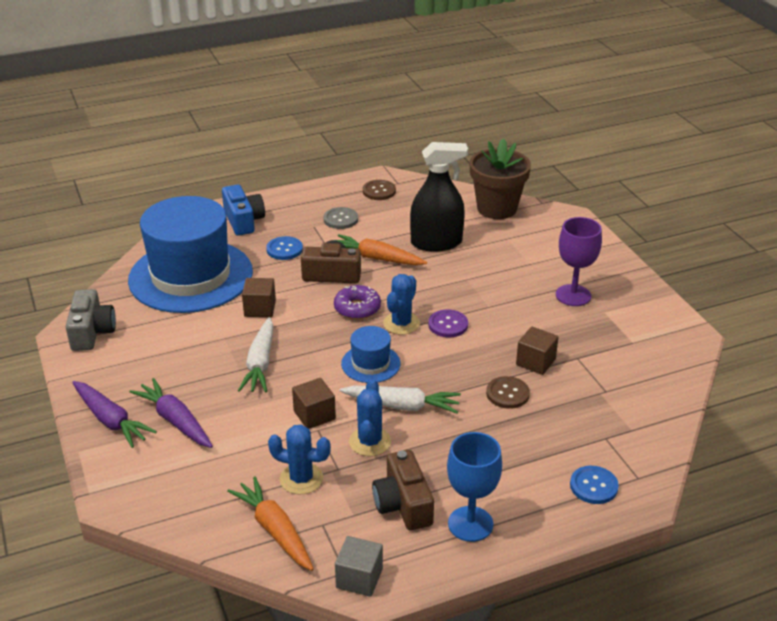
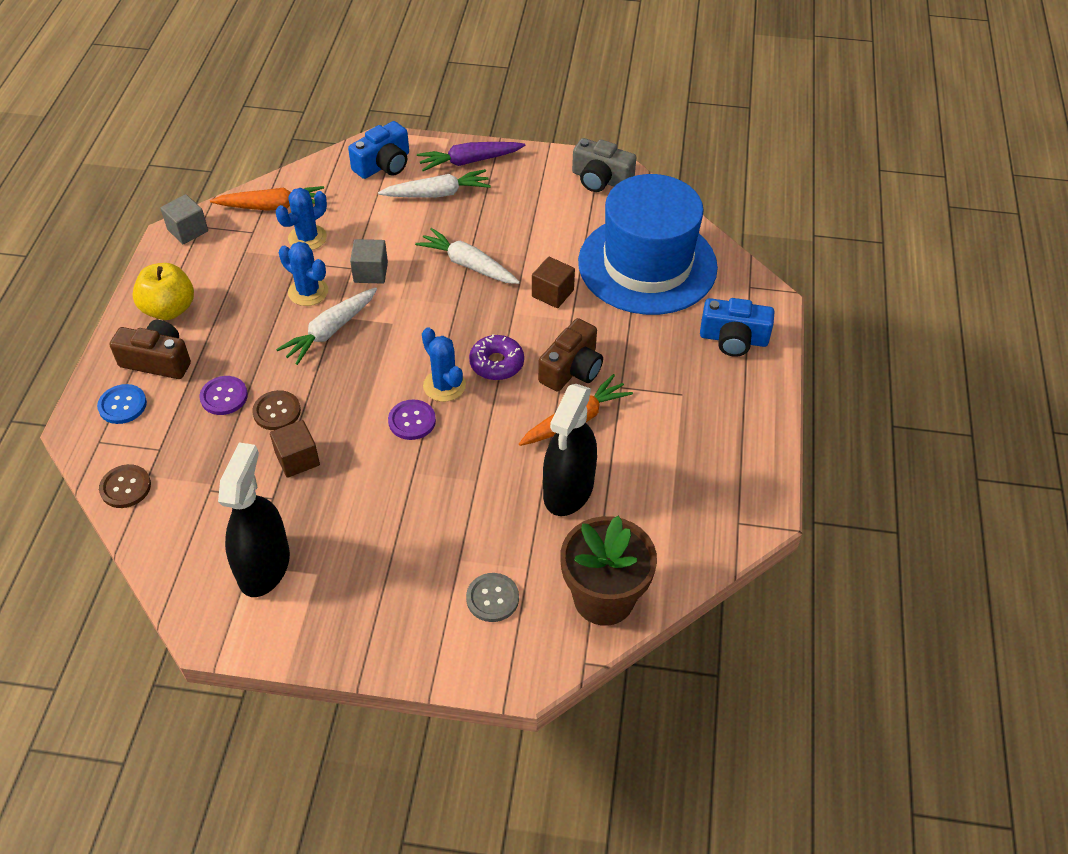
camera: 120 degrees right, 15 degrees up
purple carrot [129,378,213,448] -> white carrot [378,169,491,198]
blue button [266,236,303,260] -> none
brown cube [292,378,336,429] -> grey cube [350,239,388,284]
grey button [323,207,358,229] -> grey button moved to [466,573,519,622]
blue hat [341,326,400,383] -> none
brown button [363,180,396,200] -> brown button moved to [99,464,151,508]
brown camera [372,450,434,530] -> brown camera moved to [110,320,191,379]
blue goblet [447,432,502,542] -> yellow apple [132,263,194,320]
purple goblet [556,217,602,306] -> none
none -> purple button [199,376,248,415]
none -> black spray bottle [218,442,290,597]
none -> blue camera [348,121,409,179]

